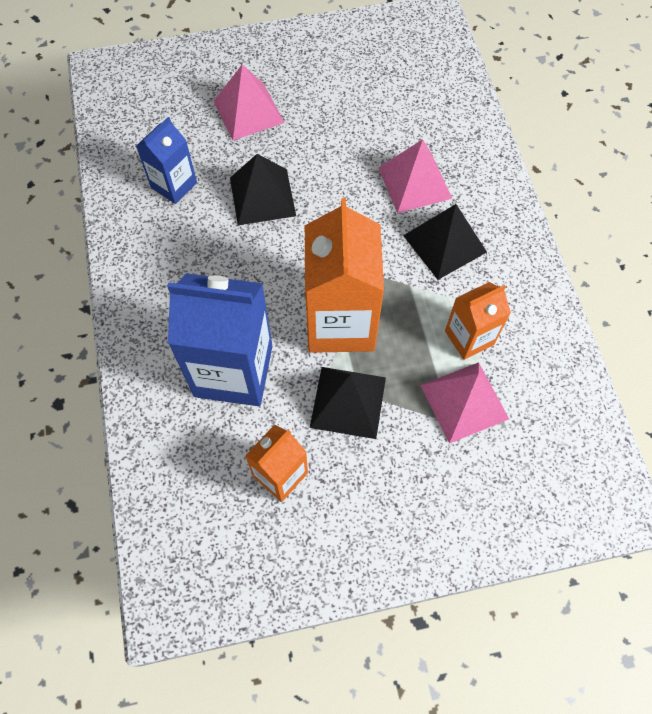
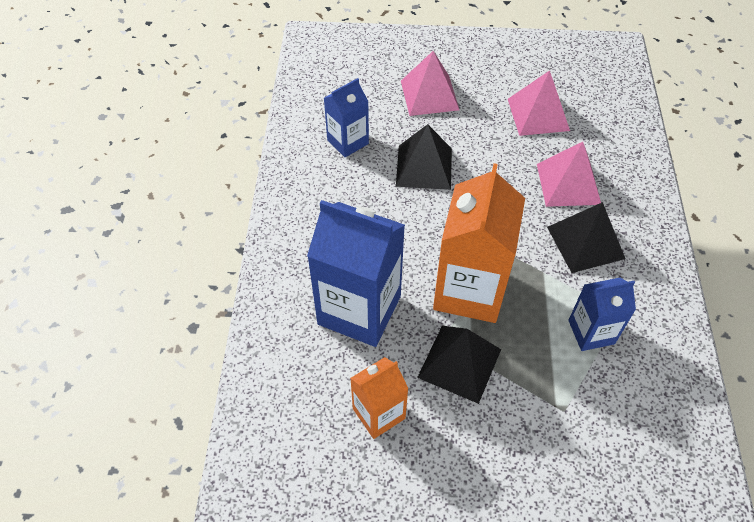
camera: 15 degrees right, 10 degrees down
pink pyramid [420,362,509,444] -> pink pyramid moved to [508,70,570,136]
orange carton [445,282,511,360] -> blue carton [568,278,636,351]

